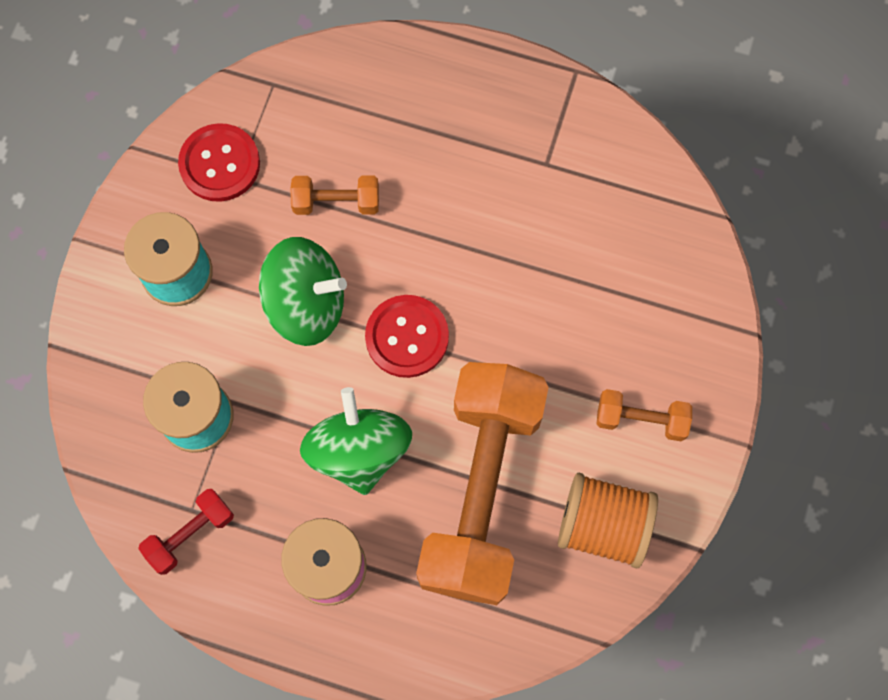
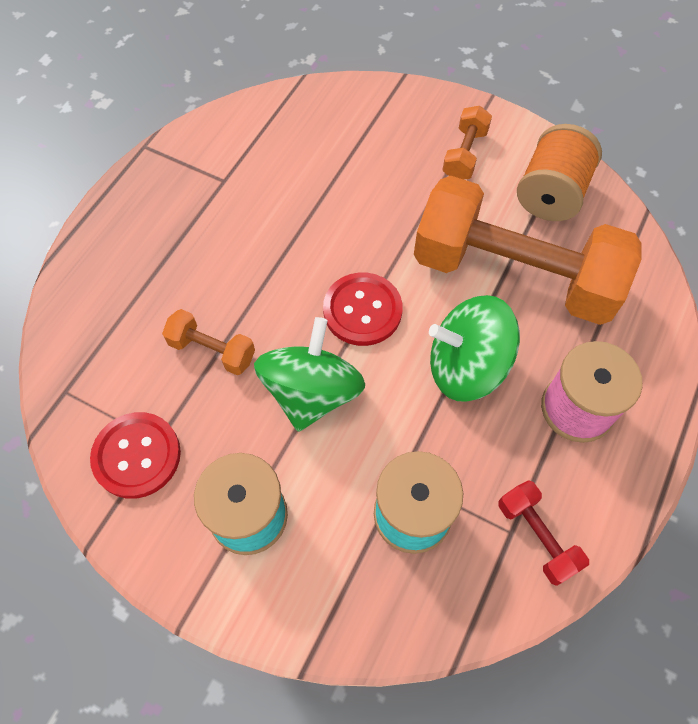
camera: 80 degrees left, 10 degrees down
orange dumbbell [290,175,379,215] -> orange dumbbell turned 75 degrees counterclockwise [162,309,255,375]

